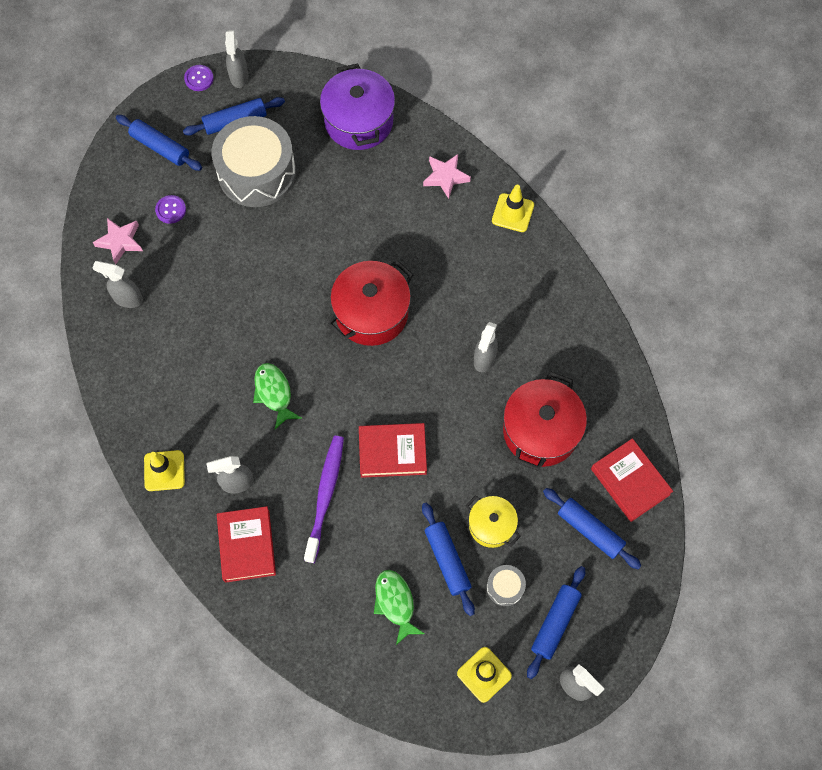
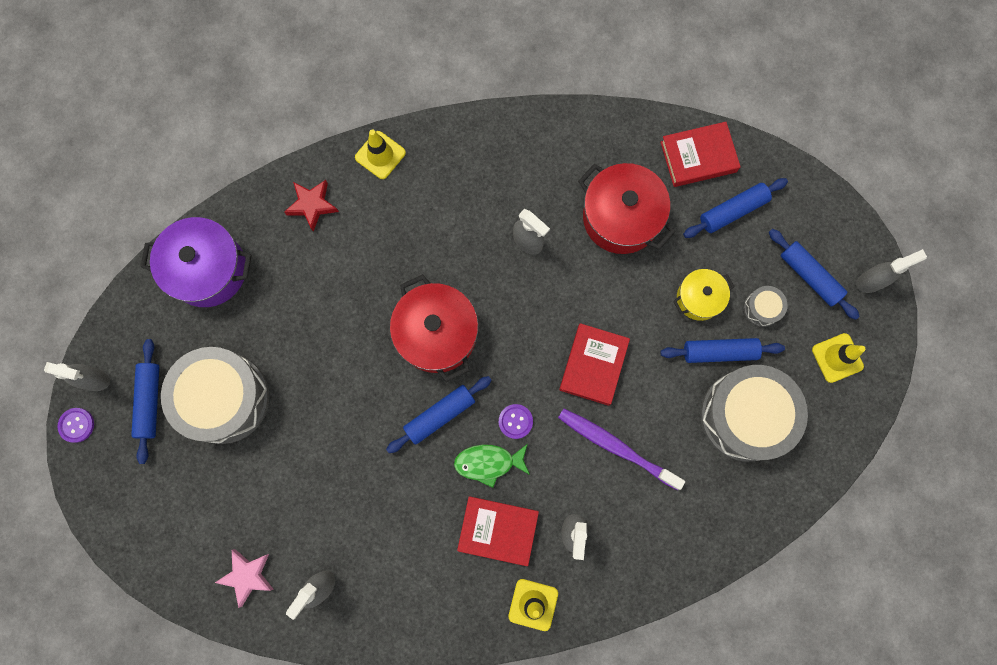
camera: 70 degrees left, 10 degrees up
blue rolling pin [116,115,202,171] -> blue rolling pin moved to [386,376,492,453]
purple button [155,195,186,224] -> purple button moved to [499,404,533,439]
red book [217,506,276,583] -> red book moved to [457,496,539,566]
green fish [374,570,425,645] -> grey drum [700,365,808,461]
pink star [423,154,471,199] -> red star [284,180,339,231]

